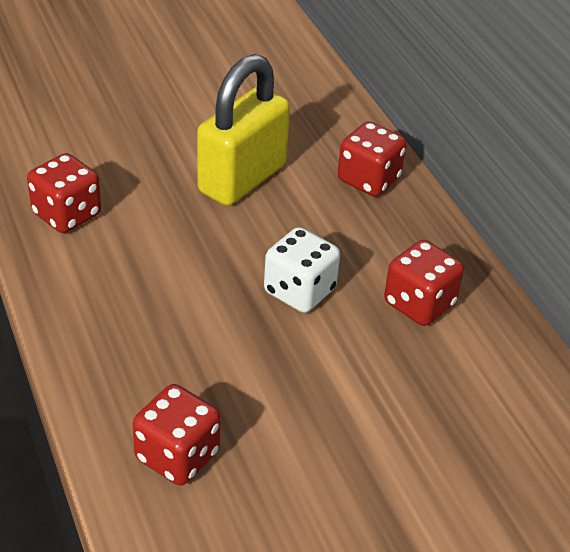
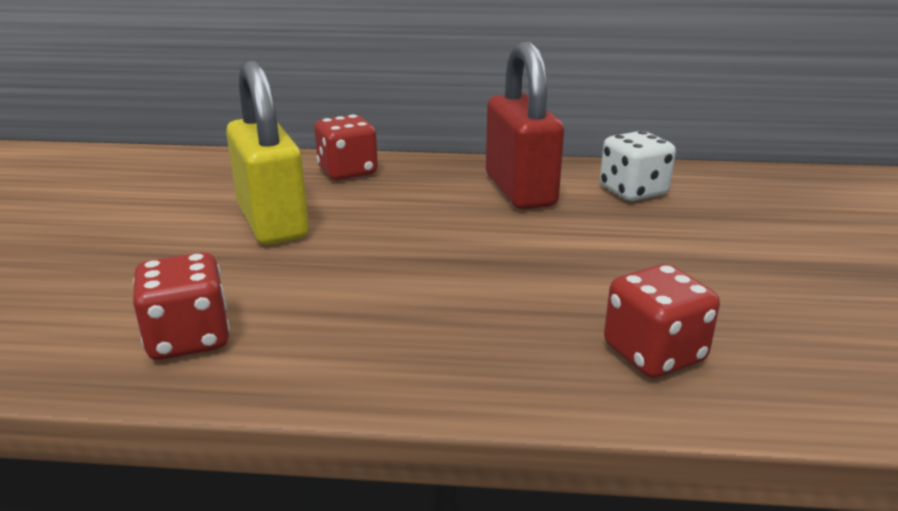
camera: 60 degrees left, 15 degrees down
white dice [264,227,340,313] -> white dice moved to [600,131,676,201]
red dice [384,240,464,326] -> red padlock [486,41,564,210]

